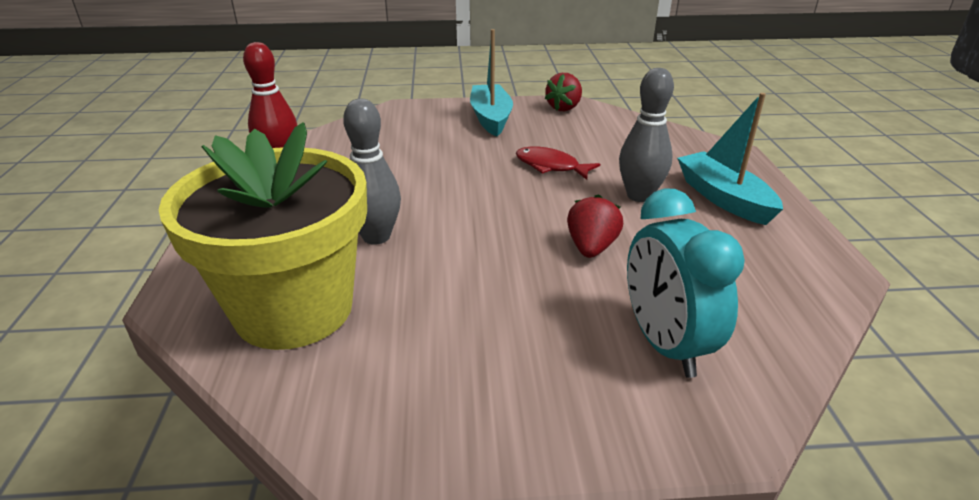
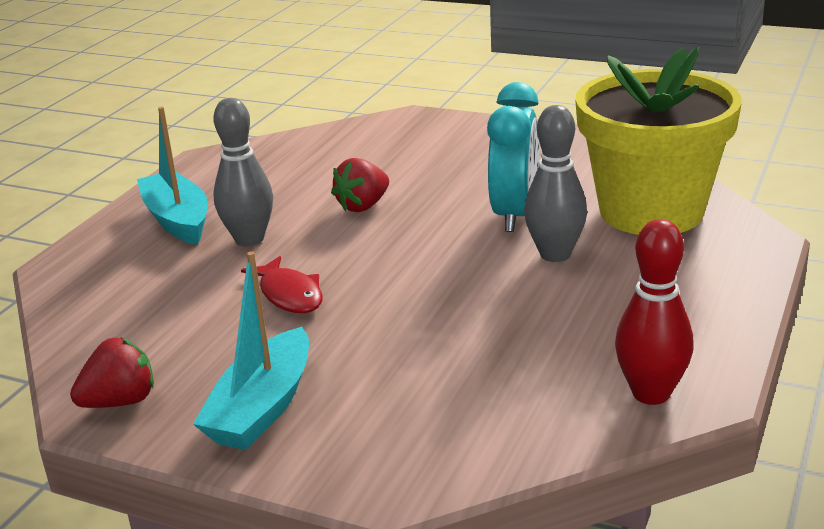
camera: 150 degrees left, 5 degrees down
turquoise clock [627,188,745,378] -> turquoise clock moved to [487,82,539,232]
turquoise boat [677,93,783,225] -> turquoise boat turned 150 degrees clockwise [137,107,208,245]

